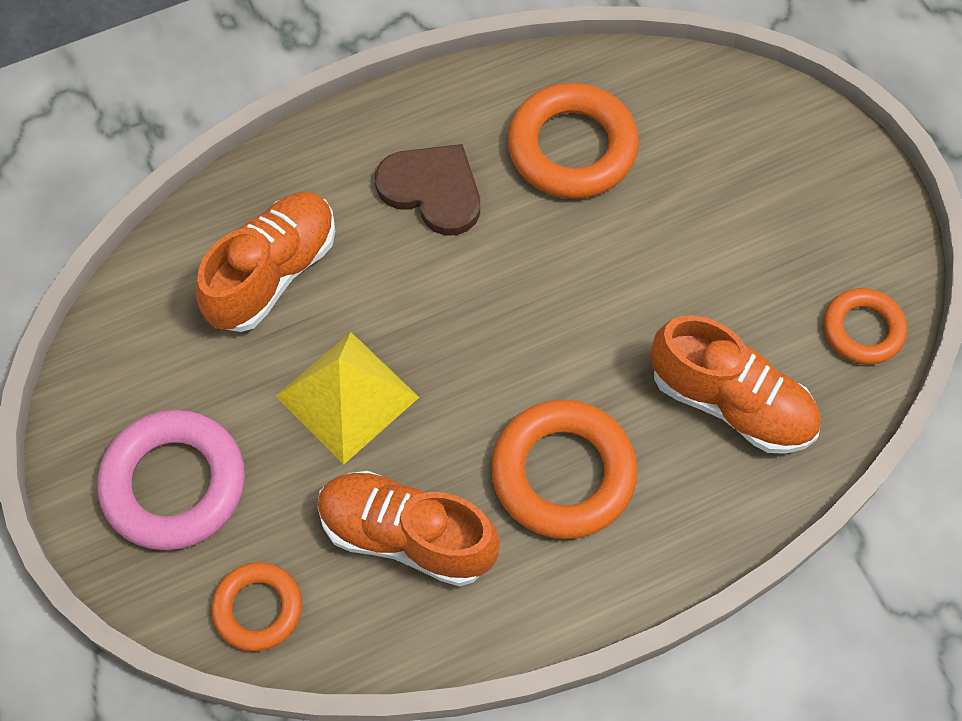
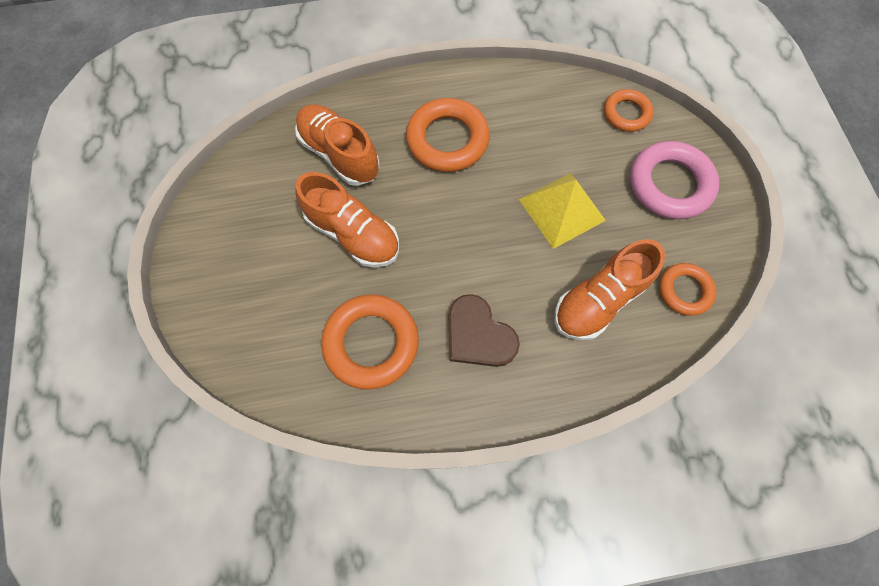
camera: 165 degrees left, 5 degrees up
orange shoe [317,471,500,586] -> orange shoe moved to [295,172,399,268]
orange ring [824,288,907,365] -> orange ring moved to [659,263,716,316]

